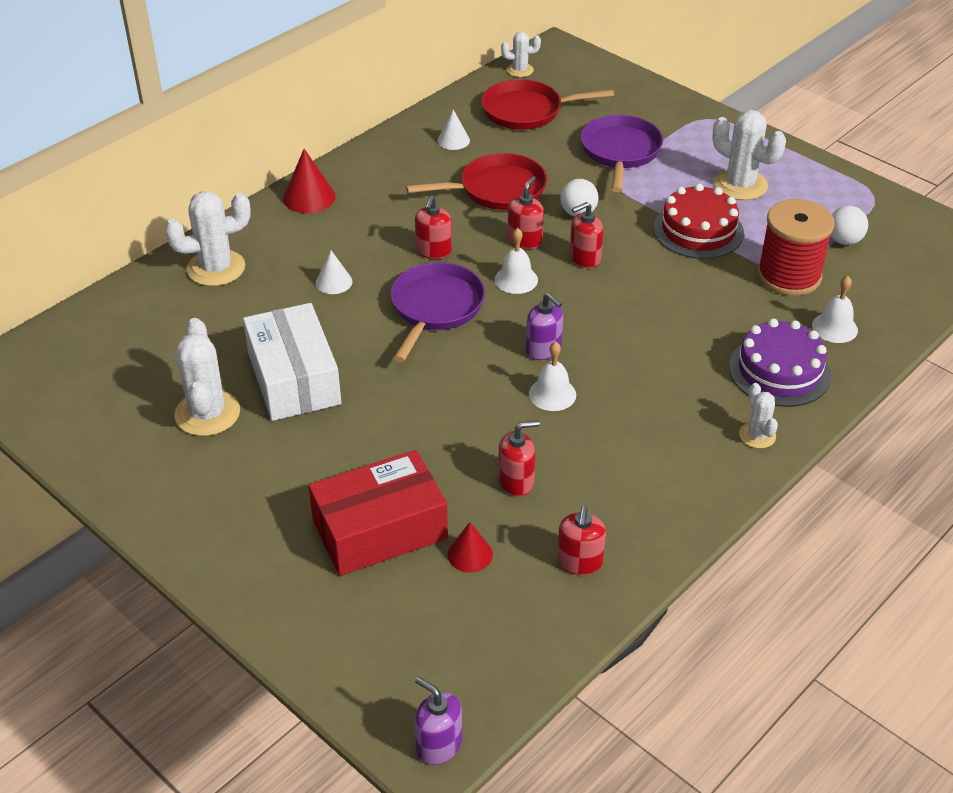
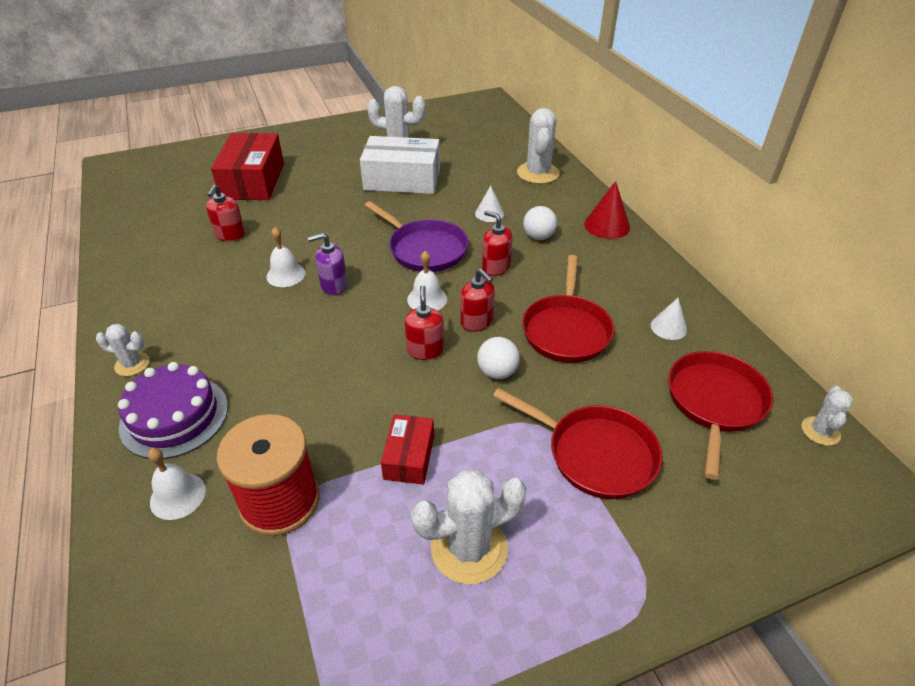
camera: 115 degrees right, 0 degrees up
purple soap dispenser [415,677,462,765] -> none
red cone [448,522,493,572] -> none
red soap dispenser [557,506,606,575] -> none
purple pan [580,115,663,192] -> red pan [493,388,663,499]
red cake [654,184,744,259] -> red box [381,415,434,485]
white ball [830,206,868,245] -> white ball moved to [523,206,557,240]

